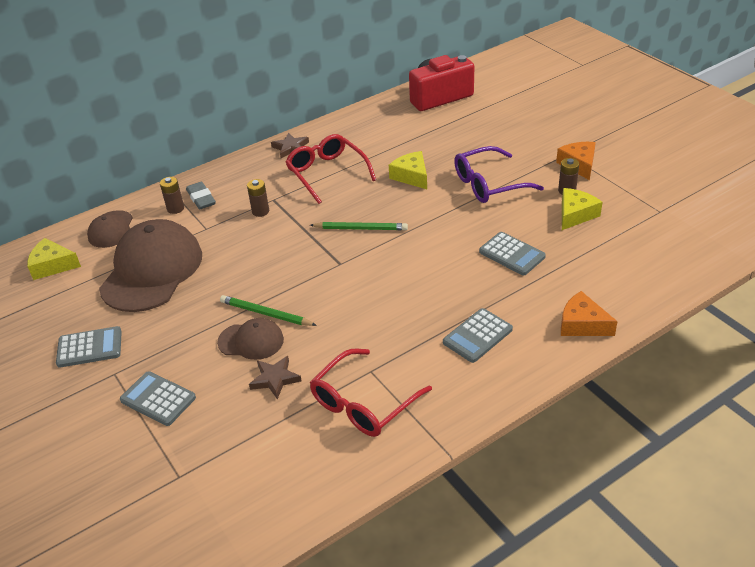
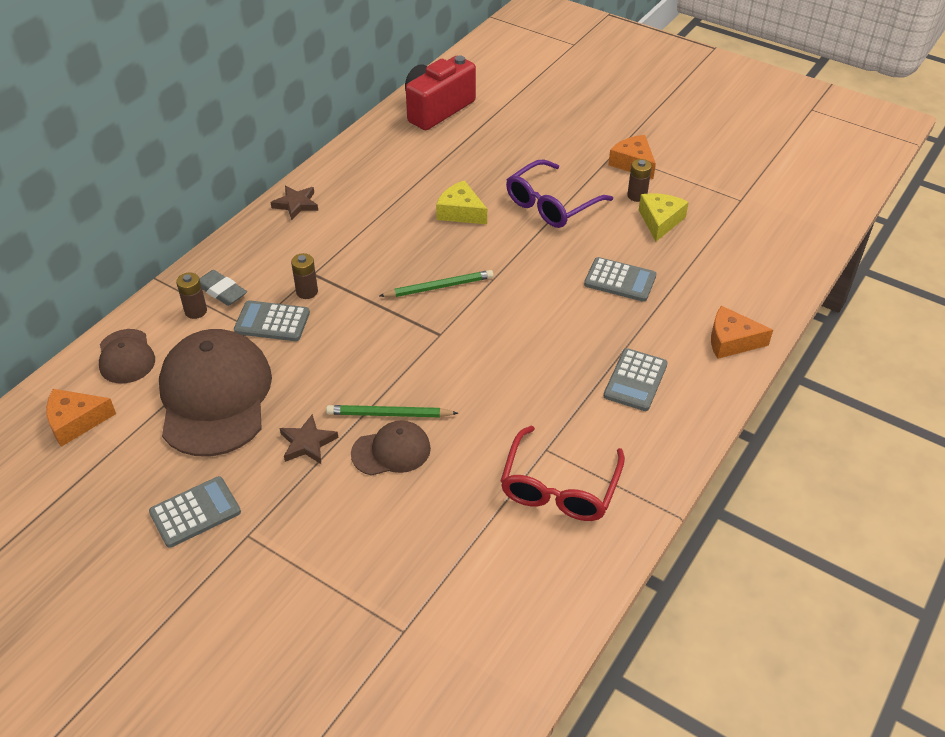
camera: 25 degrees left, 5 degrees up
yellow cheese [27,238,81,280] -> orange cheese [46,389,116,447]
grey calculator [120,371,196,426] -> grey calculator moved to [234,300,310,341]
brown star [249,356,301,400] -> brown star moved to [280,414,338,464]
red glasses [286,134,376,204] -> none

